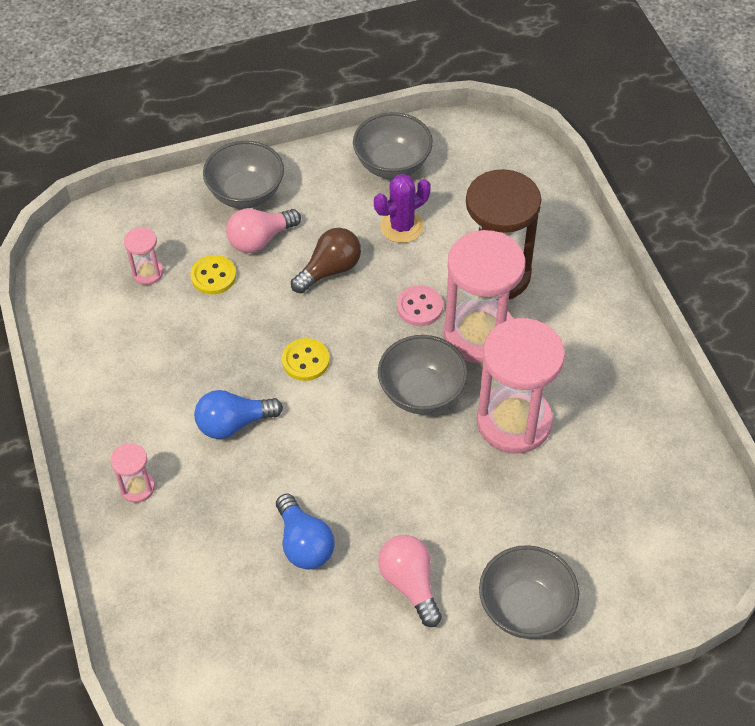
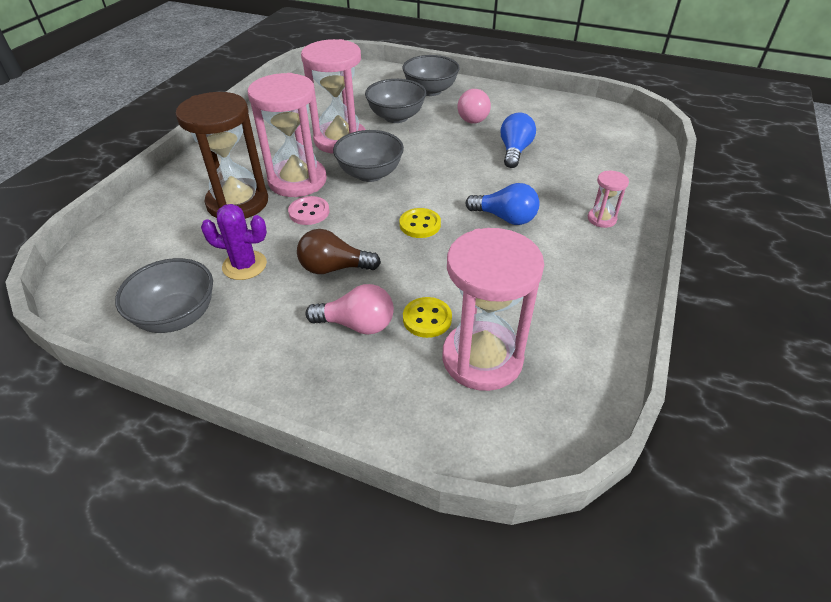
camera: 140 degrees left, 10 degrees down
pink hourglass [124,227,164,285] -> pink hourglass [442,228,544,391], size x2.22
grey bowl [203,141,284,209] -> grey bowl moved to [365,79,426,123]

